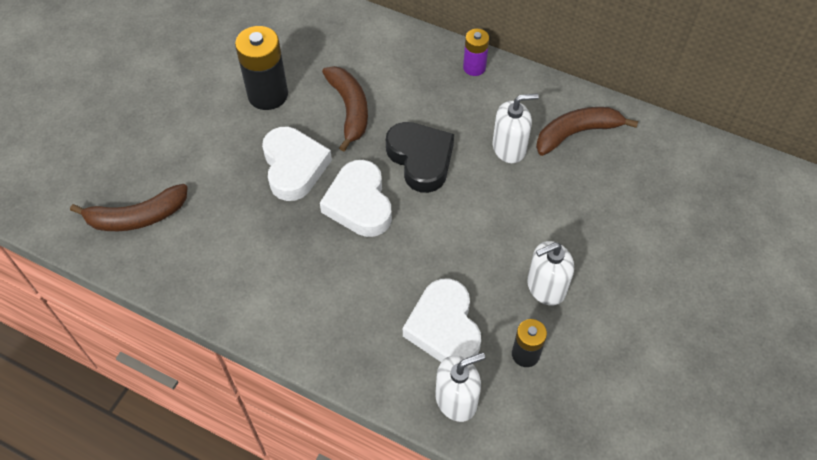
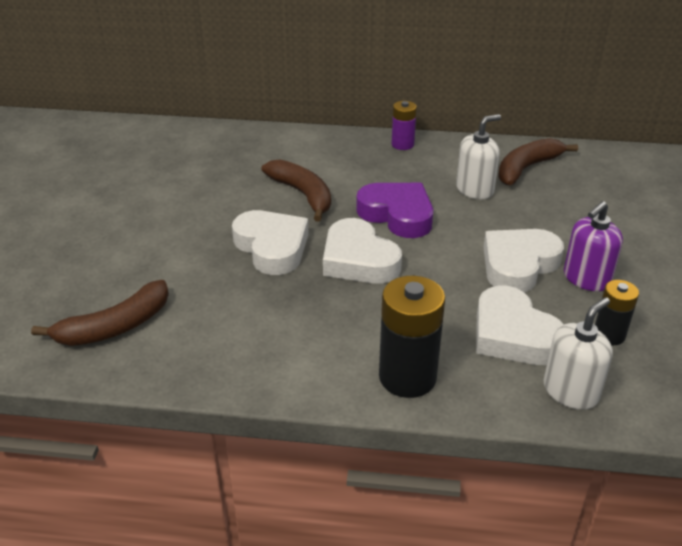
camera: 20 degrees left, 20 degrees down
black battery [235,26,288,110] -> black battery moved to [379,276,445,398]
black heart [386,122,454,193] -> purple heart [356,183,433,238]
white soap dispenser [527,241,574,306] -> purple soap dispenser [564,201,623,291]
none -> white heart [483,229,564,293]

